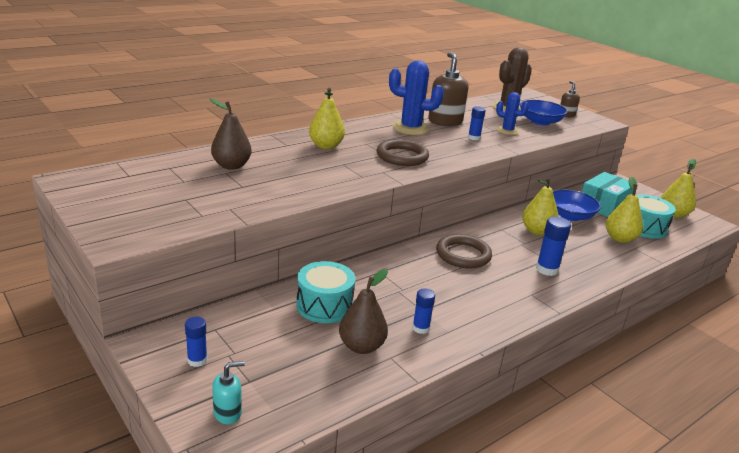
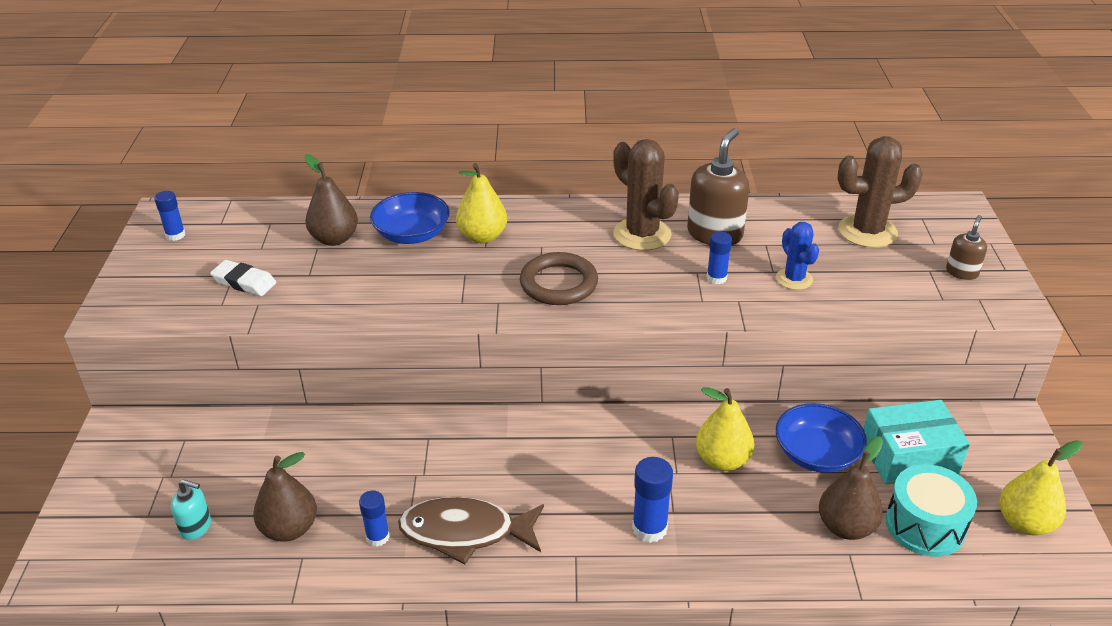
camera: 40 degrees right, 10 degrees up
blue glue stick [185,316,208,367] -> blue glue stick moved to [154,191,186,241]
turquoise soap dispenser [212,361,245,425] -> turquoise soap dispenser moved to [171,479,211,540]
turquoise drum [296,261,355,323] -> none
blue cactus [389,60,444,135] -> brown cactus [613,139,679,251]
brown ring [436,234,492,268] -> none
blue bowl [520,100,568,126] -> blue bowl moved to [370,192,450,244]
yellow pear [606,177,643,243] -> brown pear [819,436,883,540]
none -> white eraser [210,260,276,296]
none -> brown fish [398,497,544,565]

